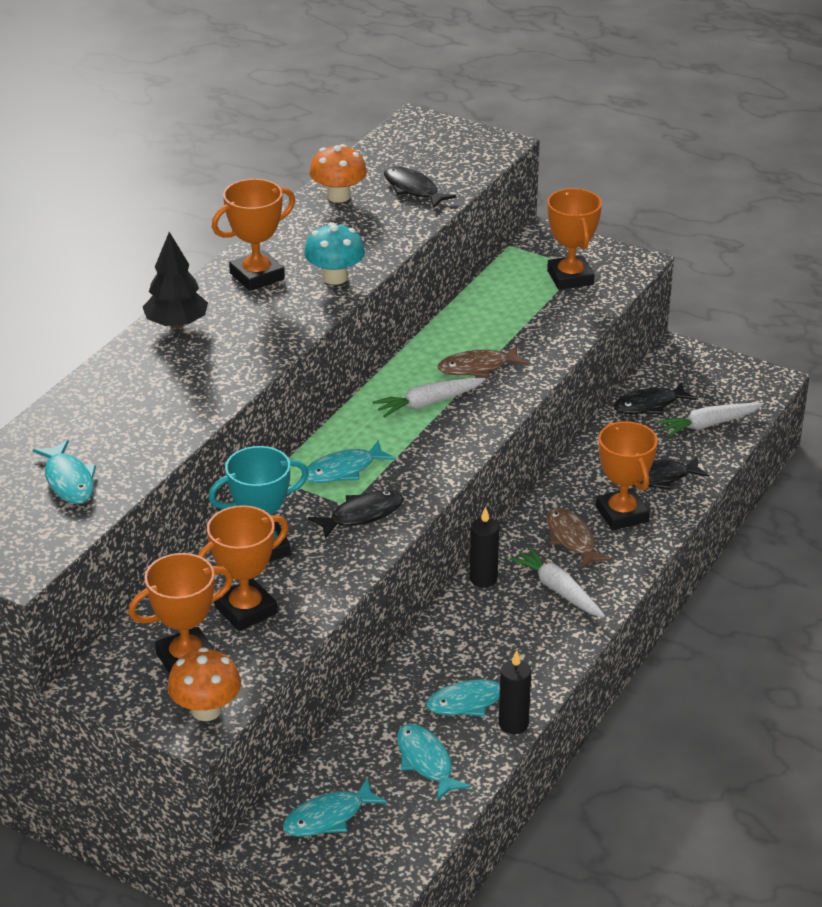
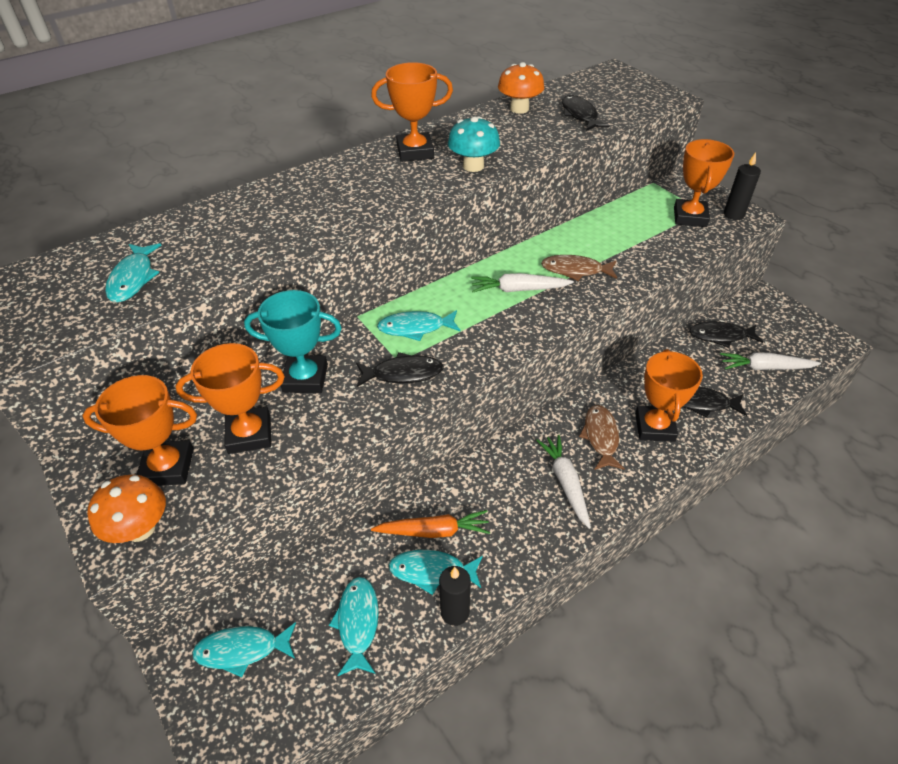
camera: 25 degrees right, 10 degrees up
black tree [143,232,208,329] -> none
black candle [470,507,499,588] -> black candle moved to [724,153,761,220]
none -> orange carrot [371,510,490,538]

